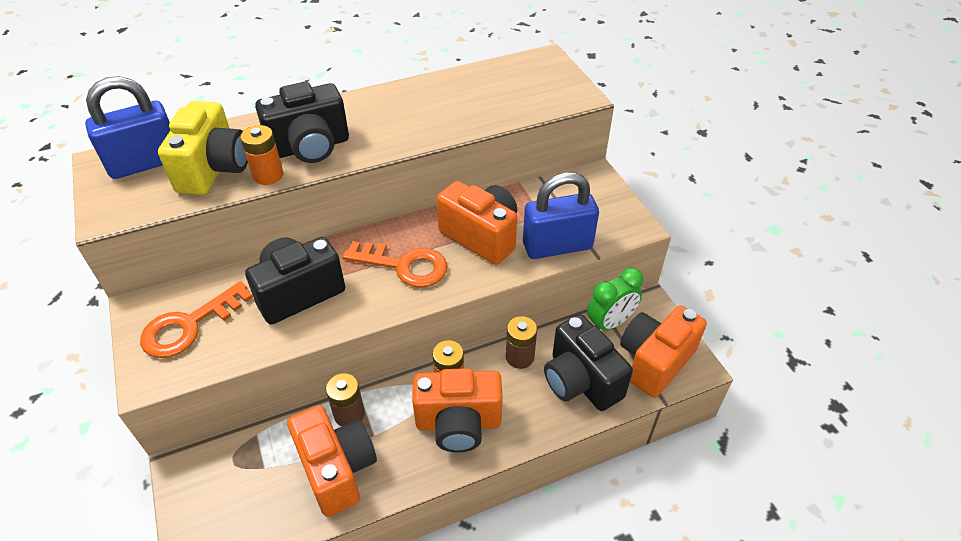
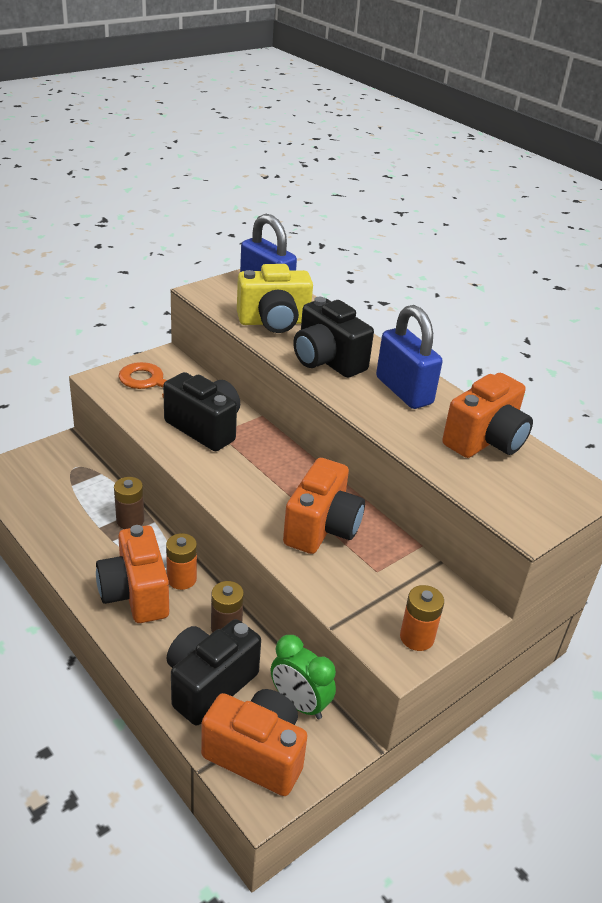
camera: 70 degrees right, 10 degrees down
orange battery [240,125,283,185] -> orange battery moved to [400,585,444,651]
orange camera [287,405,377,517] -> orange camera moved to [442,373,533,458]
orange key [343,241,447,288] -> none
blue padlock [523,172,599,259] -> blue padlock moved to [376,305,443,409]

